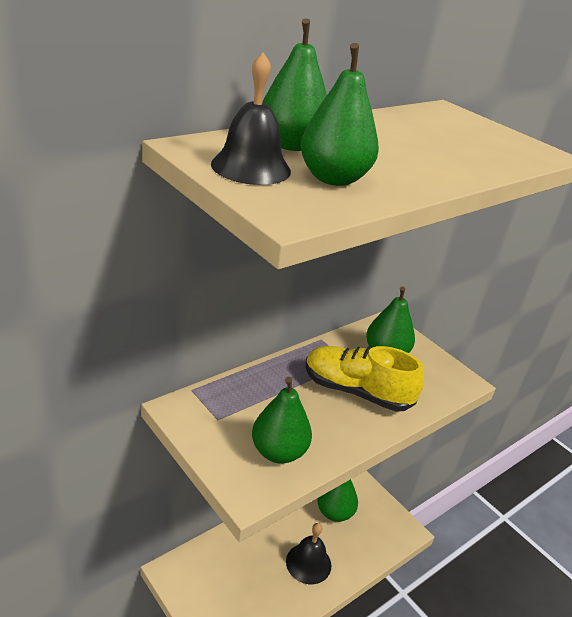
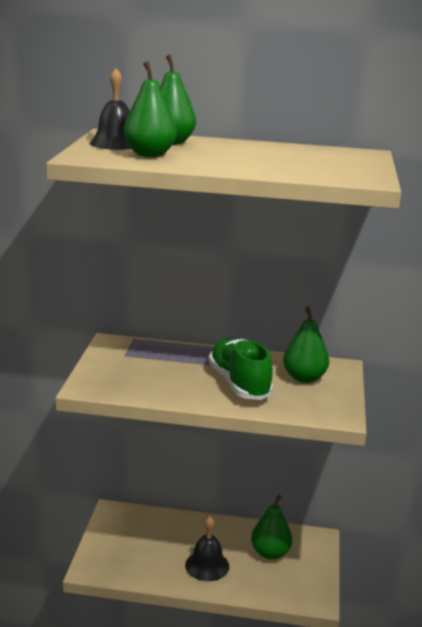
camera: 50 degrees right, 10 degrees down
green pear [252,377,312,464] -> none
yellow shoe [305,346,424,412] -> green shoe [208,338,273,400]

